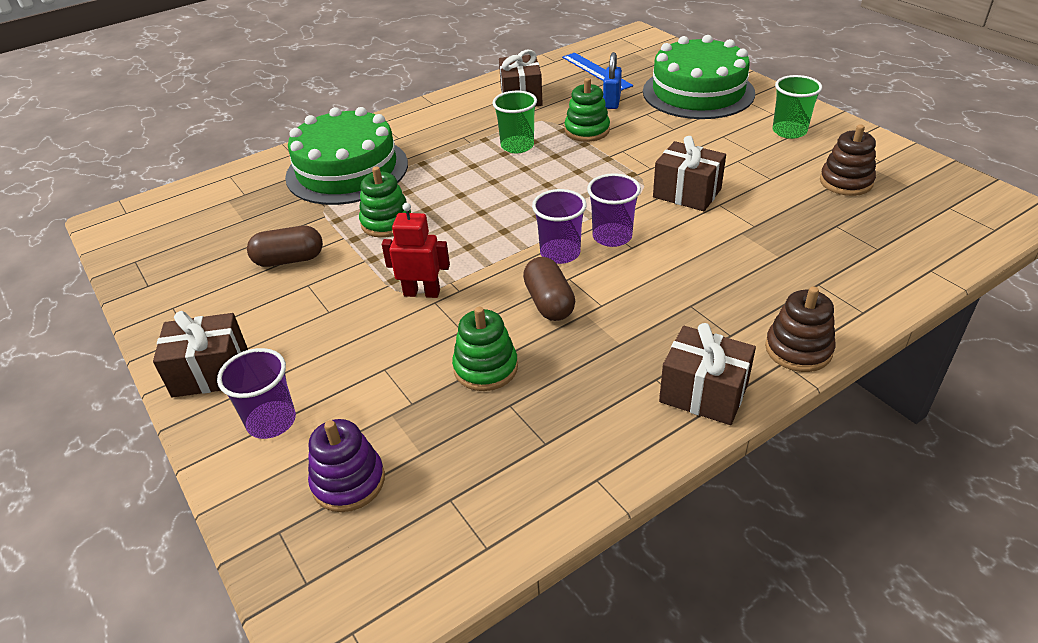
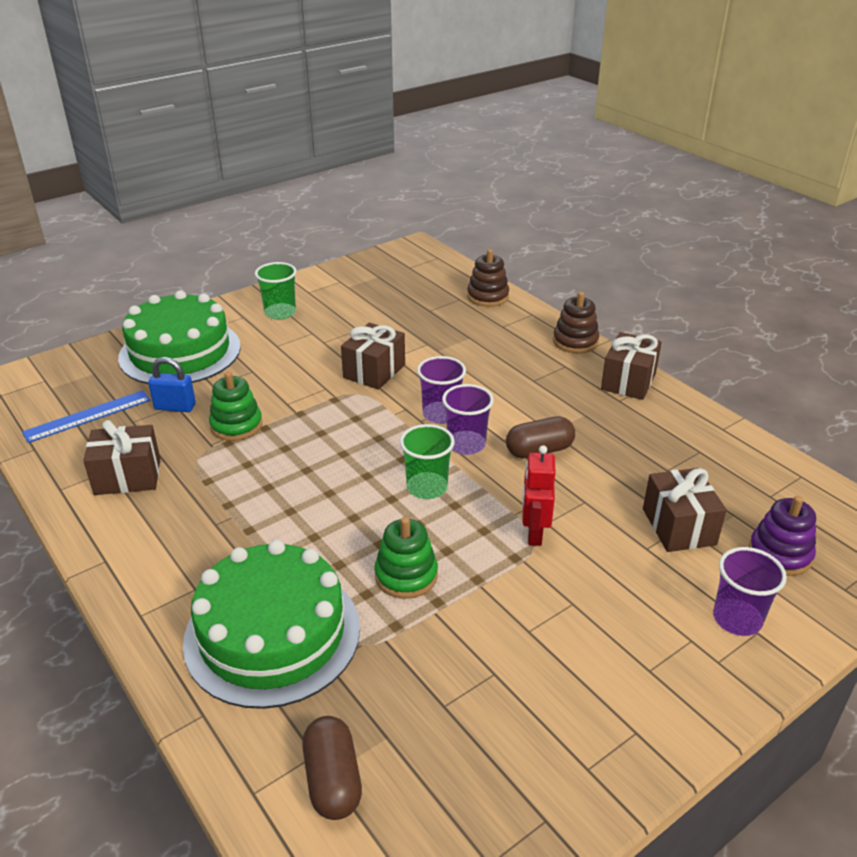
camera: 95 degrees left, 5 degrees down
brown gift [153,311,248,398] -> brown gift moved to [643,468,727,552]
brown capsule [247,226,323,267] -> brown capsule moved to [302,716,362,820]
green stacking toy [452,307,518,391] -> none
green cup [492,91,537,153] -> green cup moved to [400,424,455,499]
brown stacking toy [820,125,876,196] -> brown stacking toy moved to [467,249,509,307]

